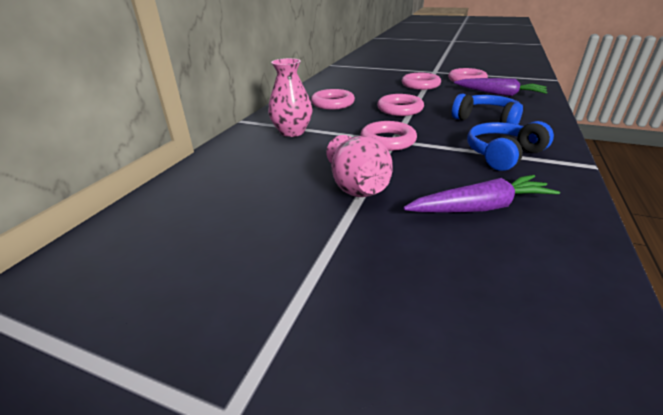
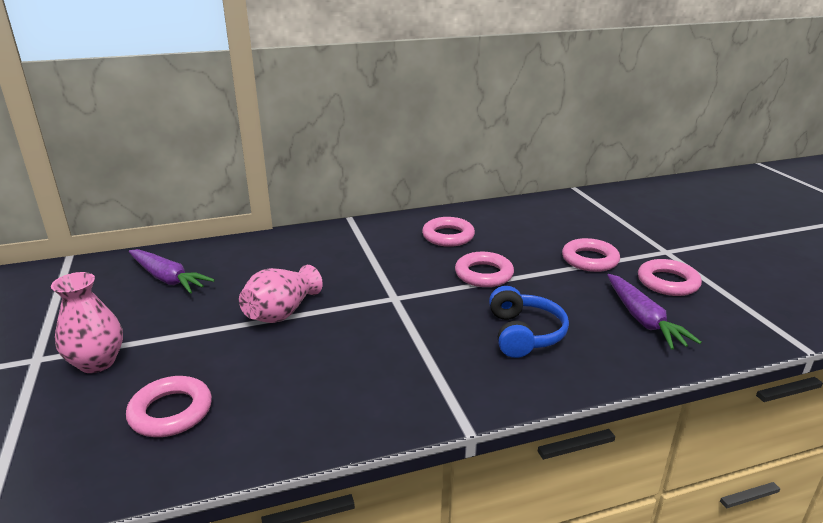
camera: 50 degrees right, 5 degrees down
pink vase [268,58,313,137] -> pink vase moved to [51,272,123,373]
pink ring [360,121,417,151] -> pink ring moved to [126,376,212,437]
purple carrot [403,175,560,213] -> purple carrot moved to [129,249,215,294]
blue headphones [467,121,554,171] -> none

